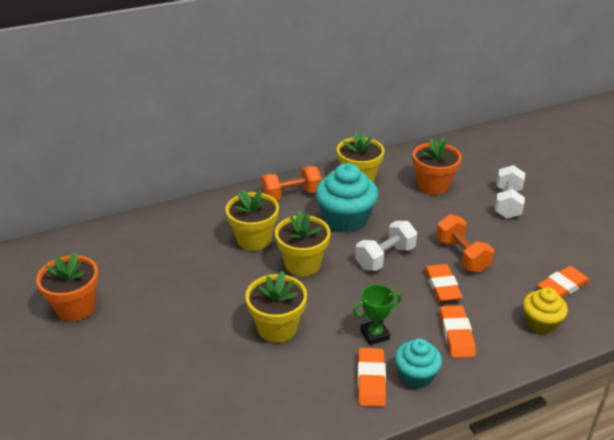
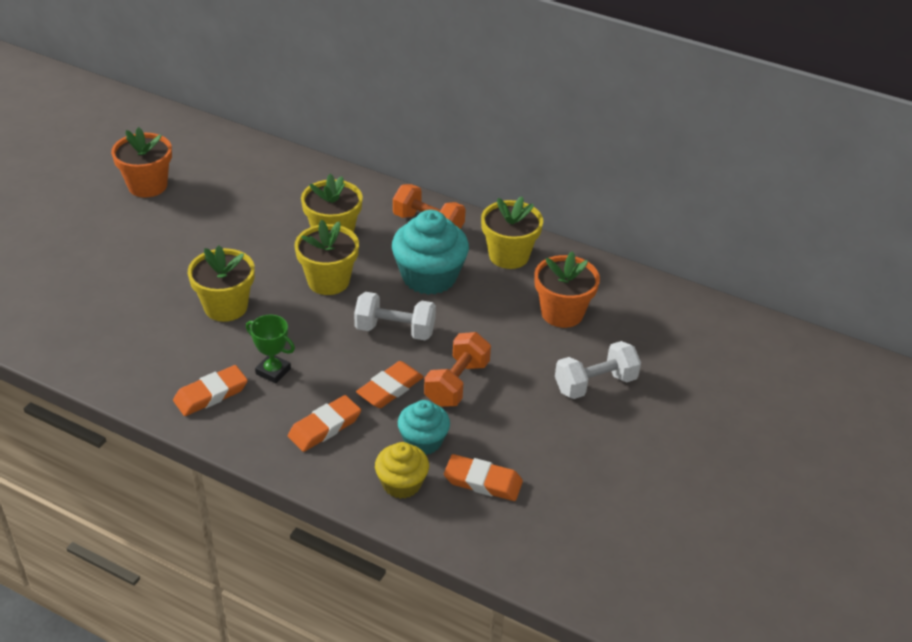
camera: 50 degrees right, 5 degrees up
turquoise cupcake [395,338,442,388] -> turquoise cupcake moved to [398,400,450,455]

